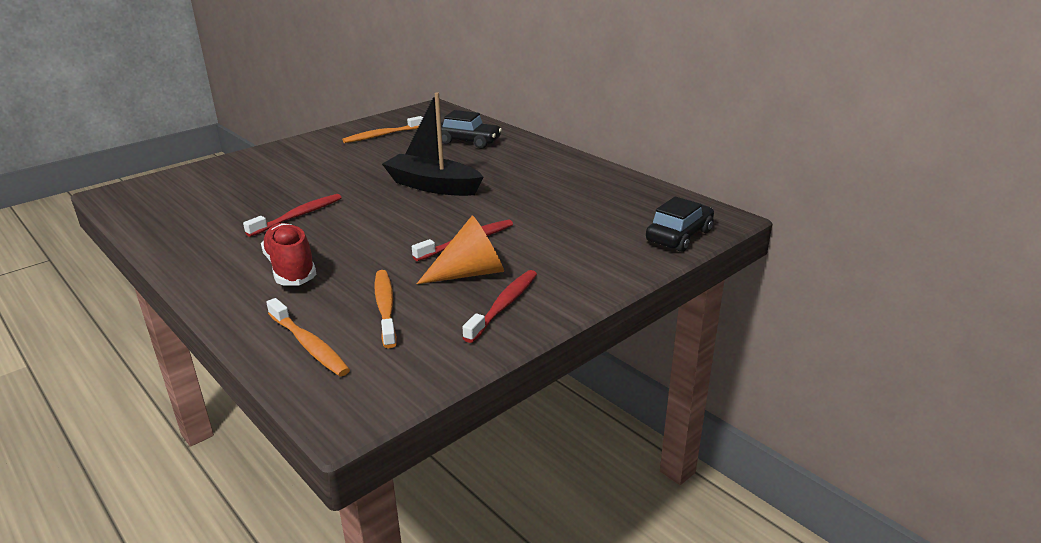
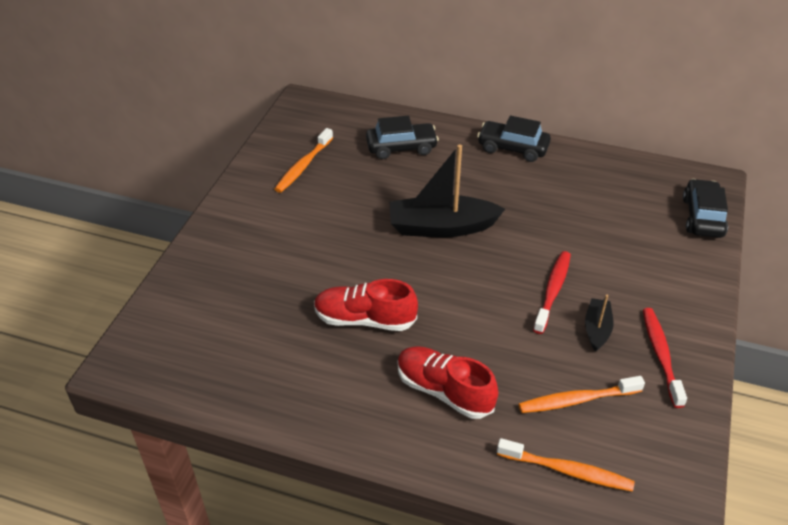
camera: 30 degrees left, 15 degrees up
red toothbrush [243,194,342,237] -> red shoe [314,279,418,331]
orange toothbrush [375,270,397,348] -> orange toothbrush turned 60 degrees counterclockwise [519,376,645,413]
orange cone [417,215,504,284] -> black boat [585,294,613,352]
none -> black car [477,116,551,162]

